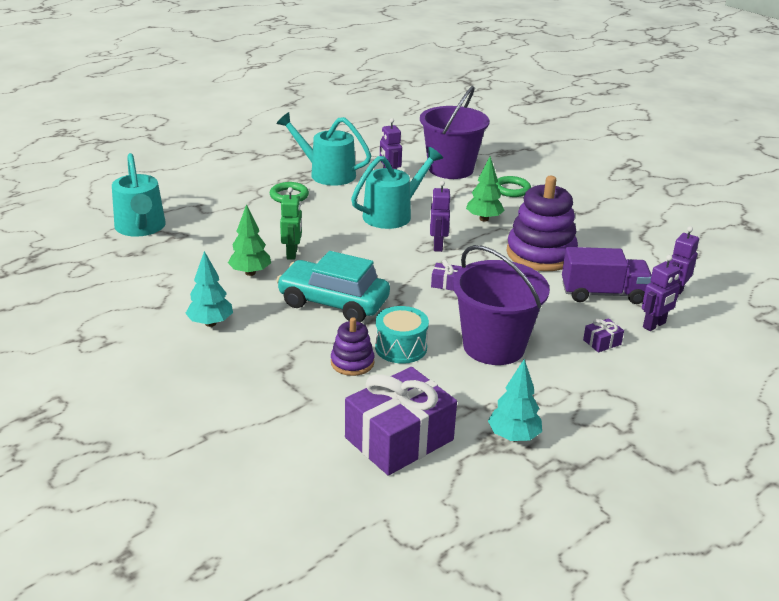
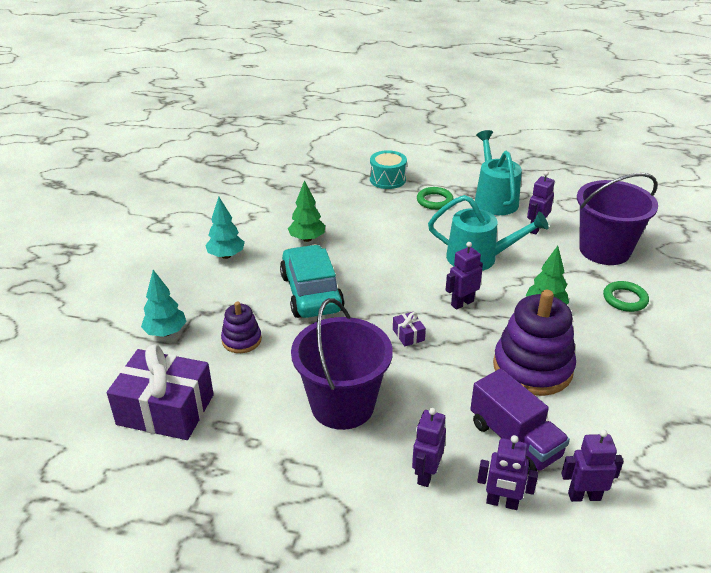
camera: 55 degrees right, 5 degrees up
turquoise watering can [112,153,166,237] -> none
green robot [280,187,302,260] -> none
turquoise drum [375,306,429,364] -> turquoise drum moved to [370,150,407,189]
turquoise tree [488,359,542,441] -> turquoise tree moved to [141,270,187,337]
purple gift [583,318,624,352] -> purple robot [412,408,446,487]

